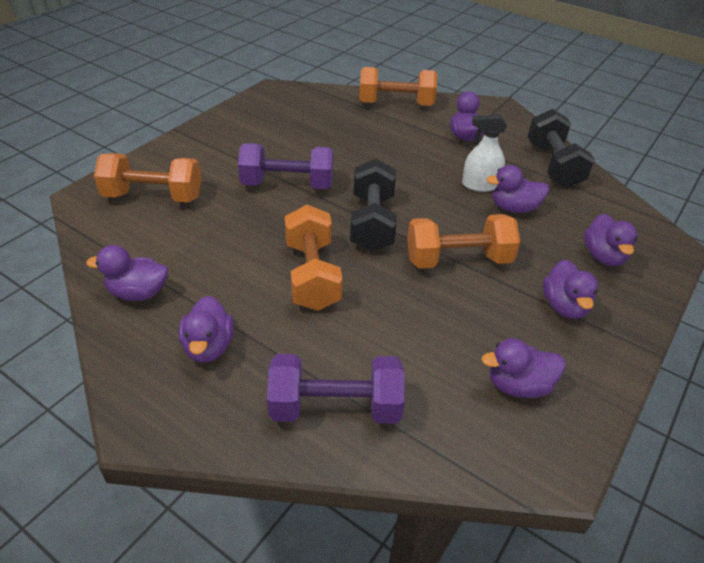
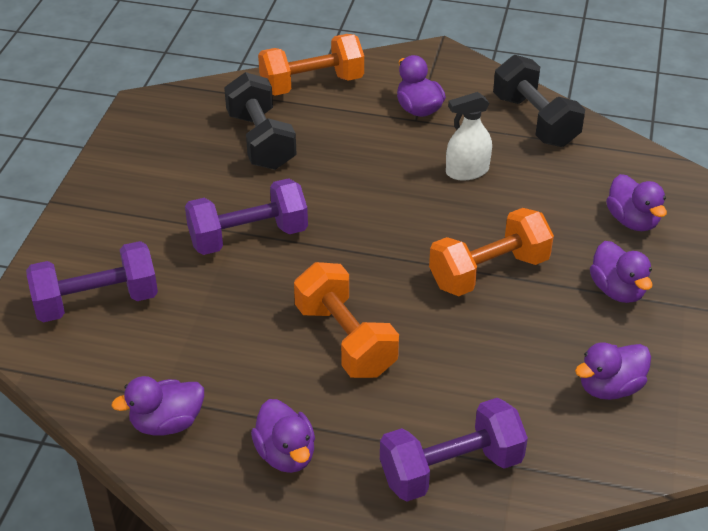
camera: 20 degrees left, 0 degrees up
orange dumbbell [94,153,201,202] -> purple dumbbell [26,241,158,322]
black dumbbell [350,159,396,252] -> black dumbbell moved to [224,72,297,170]
purple duck [486,165,549,213] -> none

